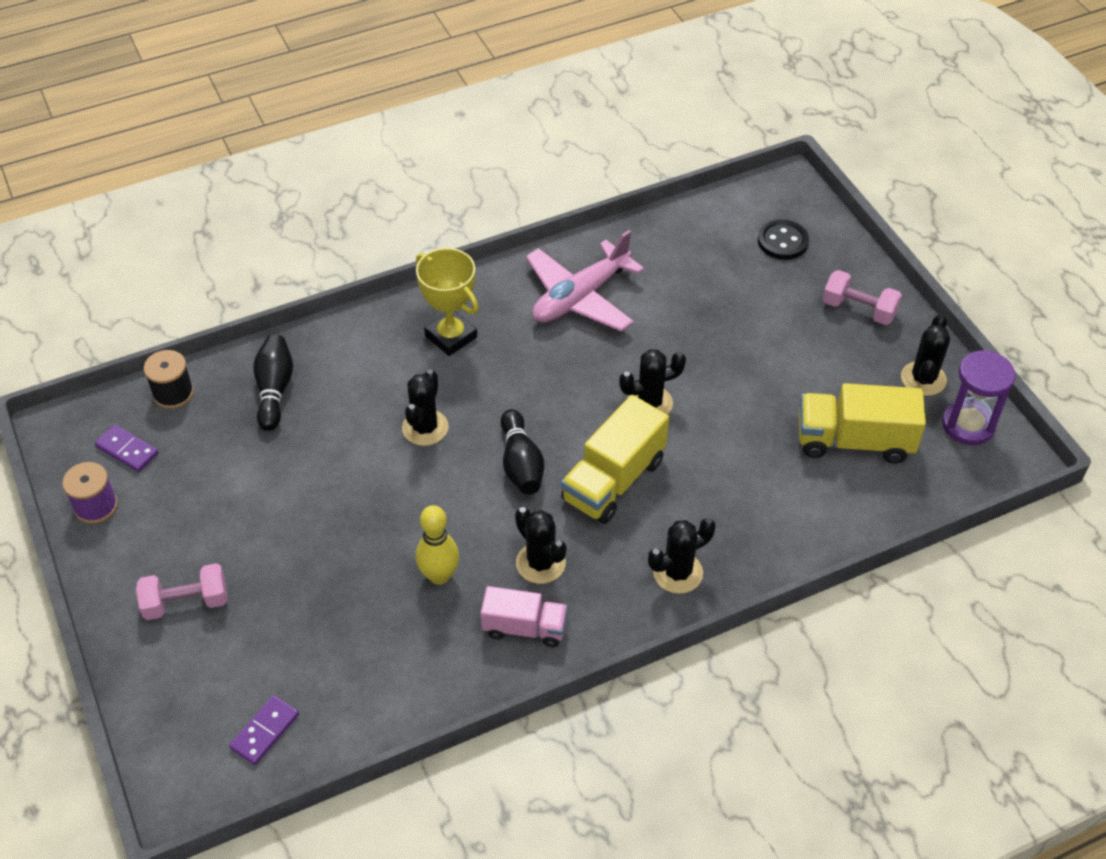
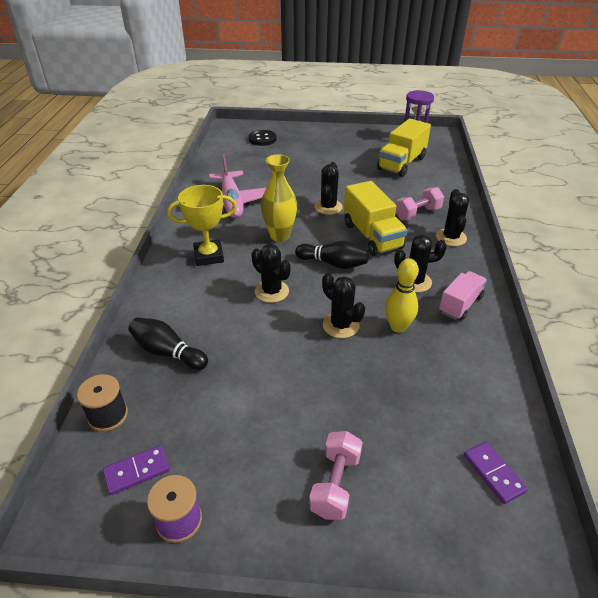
camera: 60 degrees left, 10 degrees down
pink dumbbell [822,270,902,325] -> pink dumbbell moved to [396,187,444,220]
black cactus [901,314,950,396] -> black cactus moved to [322,273,365,338]
none -> yellow vase [261,154,297,242]

